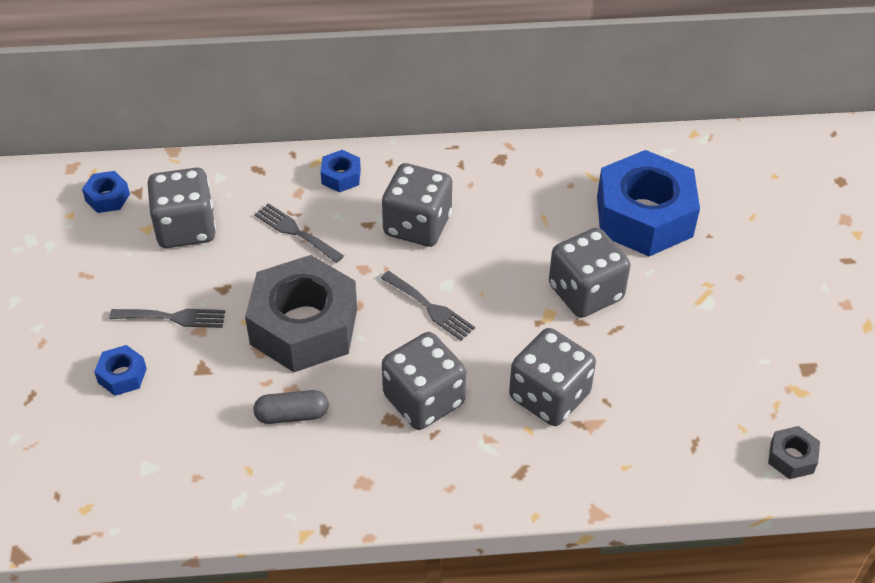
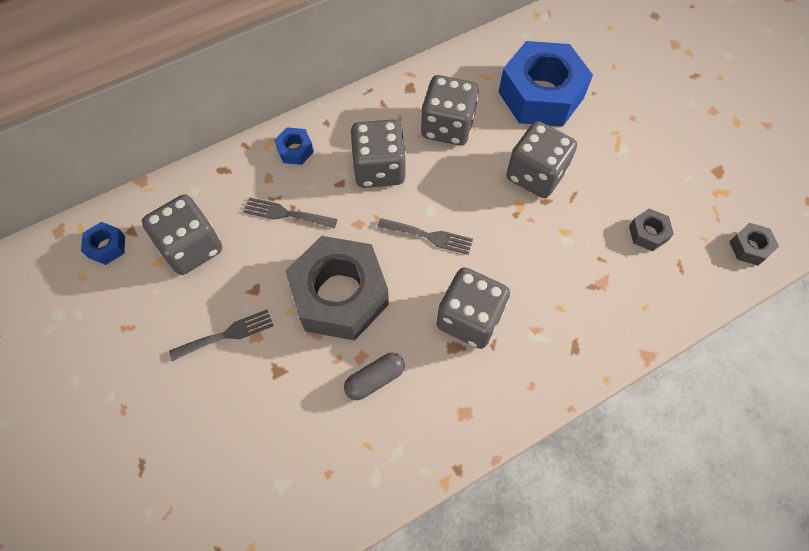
camera: 25 degrees left, 15 degrees up
blue nut [94,345,147,396] -> none
grey dice [509,328,596,426] -> grey dice moved to [421,75,479,146]
none -> grey nut [629,209,674,251]

